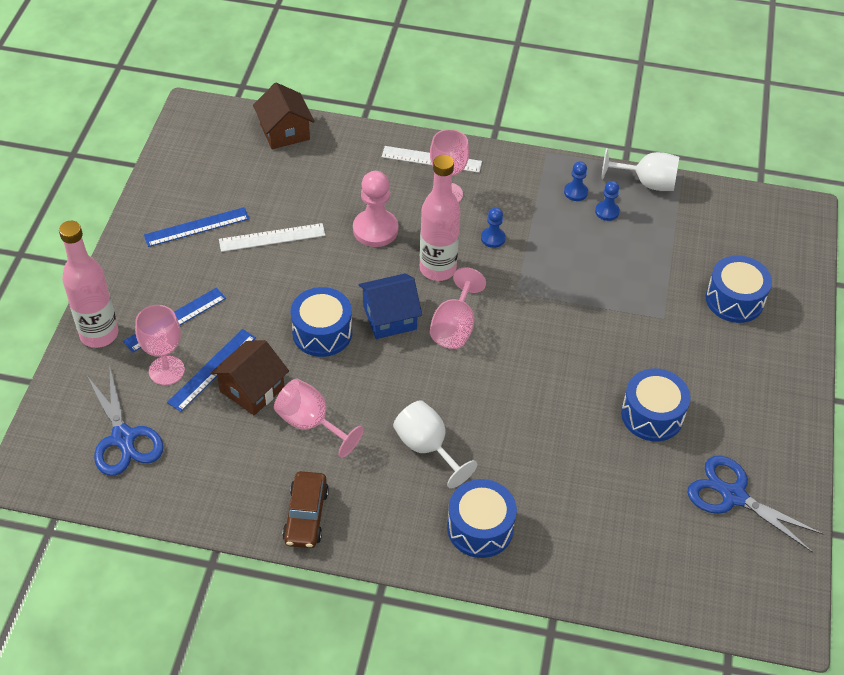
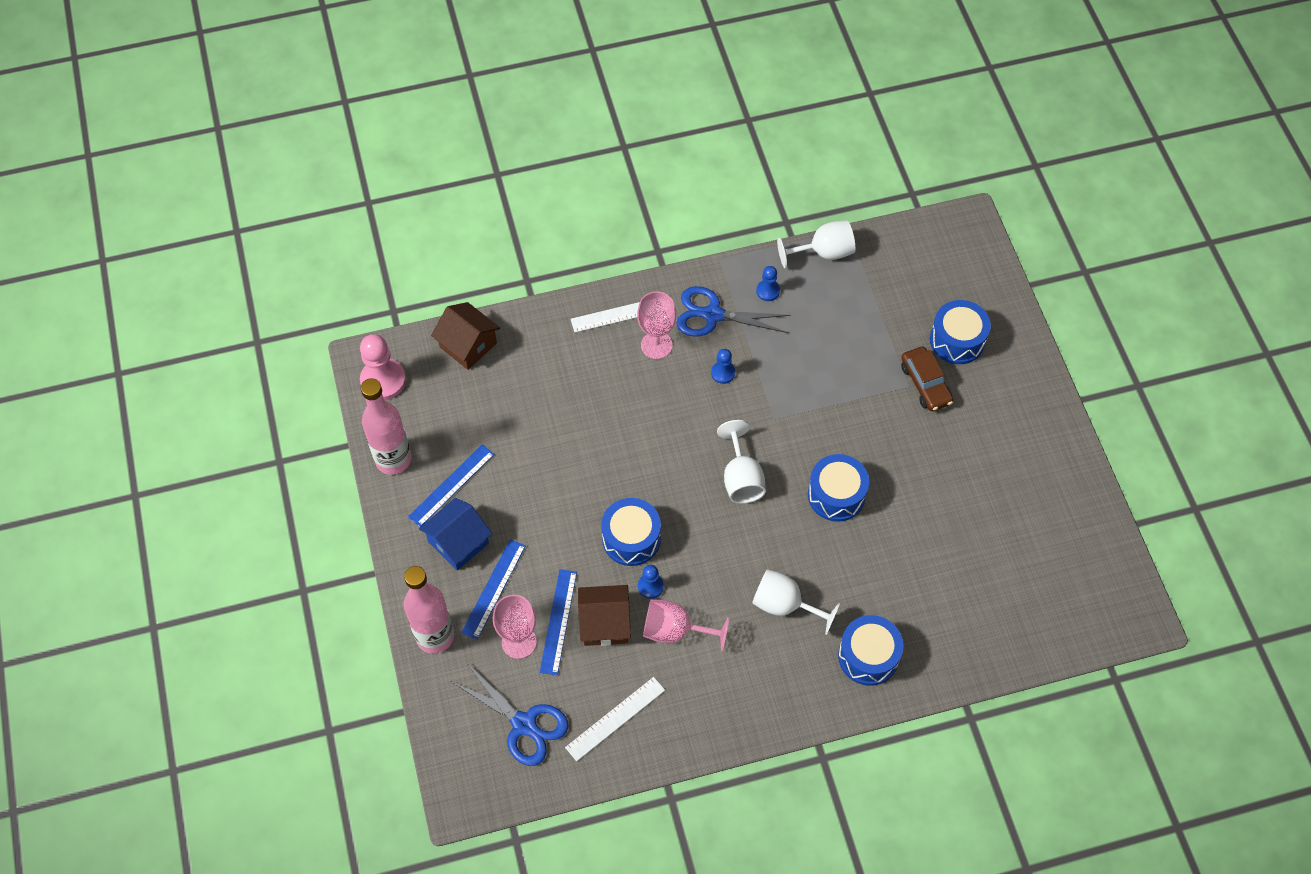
camera: 25 degrees left, 10 degrees up
brown house [211,340,289,415] -> brown house turned 75 degrees clockwise [578,585,631,646]
white ruler [219,223,326,252] -> white ruler moved to [565,677,665,761]
brown car [282,471,329,548] -> brown car moved to [901,346,953,411]
pink pawn [353,171,398,247] -> pink pawn moved to [360,334,406,400]
blue house [358,273,422,339] -> blue house moved to [419,498,492,570]
pink bottle [420,155,461,281] -> pink bottle moved to [361,378,411,475]
pink goblet [430,267,486,349] -> white goblet [717,420,766,504]
blue pawn [595,181,620,221] -> blue pawn moved to [638,565,664,599]
blue drum [621,369,690,441] -> blue drum moved to [808,454,869,522]
blue scissors [688,456,823,552] -> blue scissors moved to [676,286,791,337]

